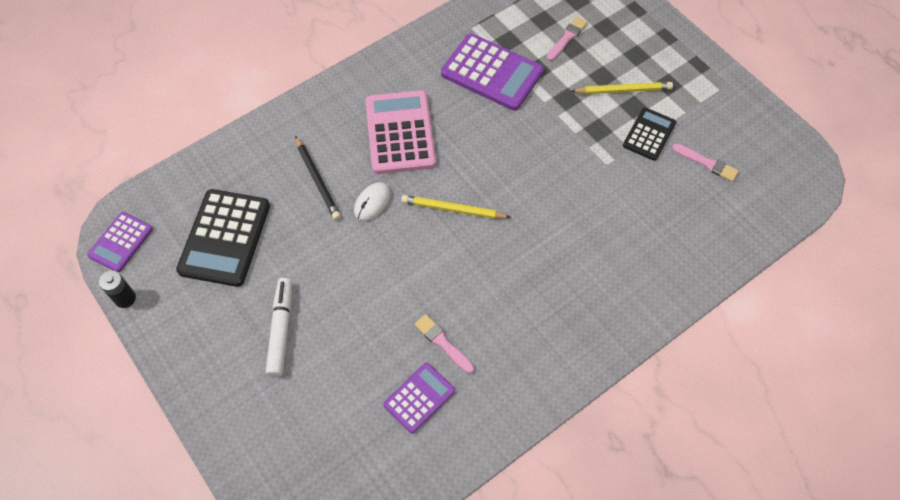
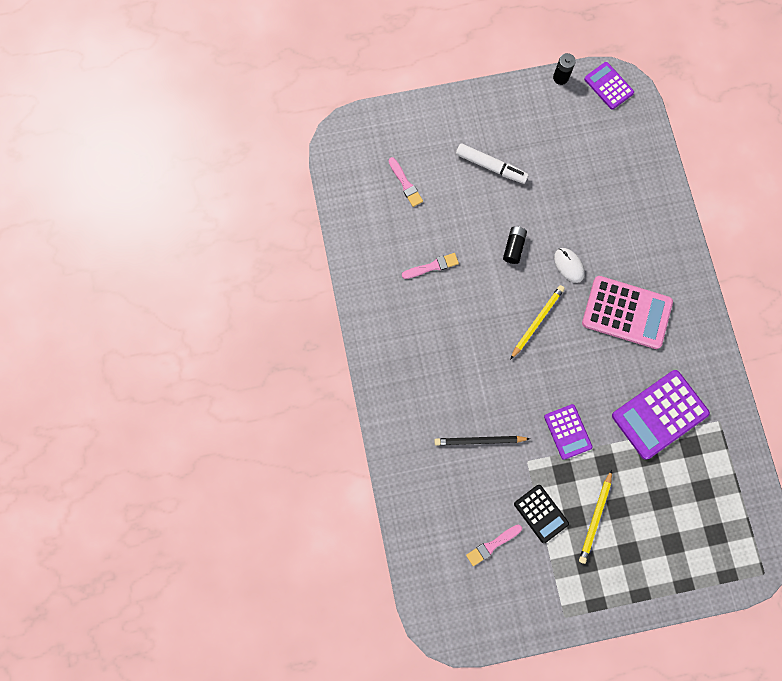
camera: 115 degrees right, 15 degrees up
black calculator [176,189,270,287] -> none
black pencil [295,136,341,220] -> black pencil moved to [434,436,530,446]
purple calculator [383,363,455,434] -> purple calculator moved to [544,404,593,460]
pink brush [546,16,588,61] -> pink brush moved to [389,157,423,207]
none -> black battery [503,226,527,264]

